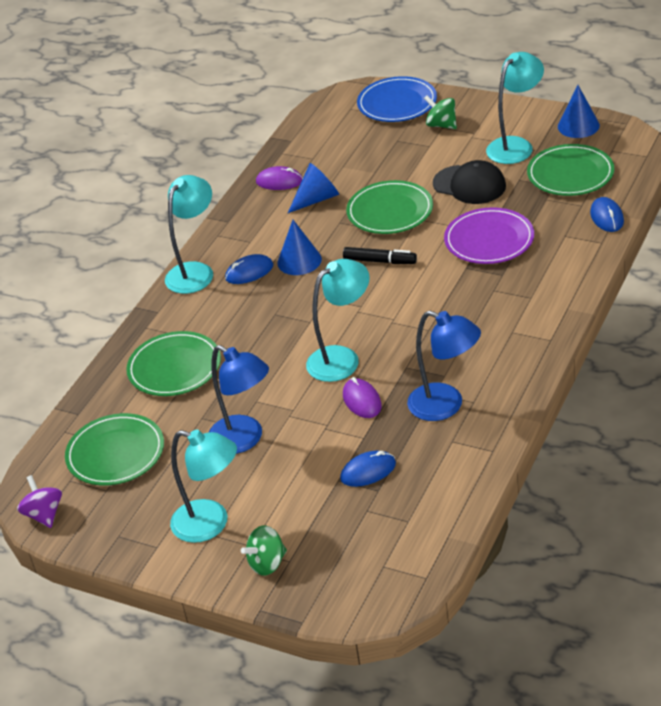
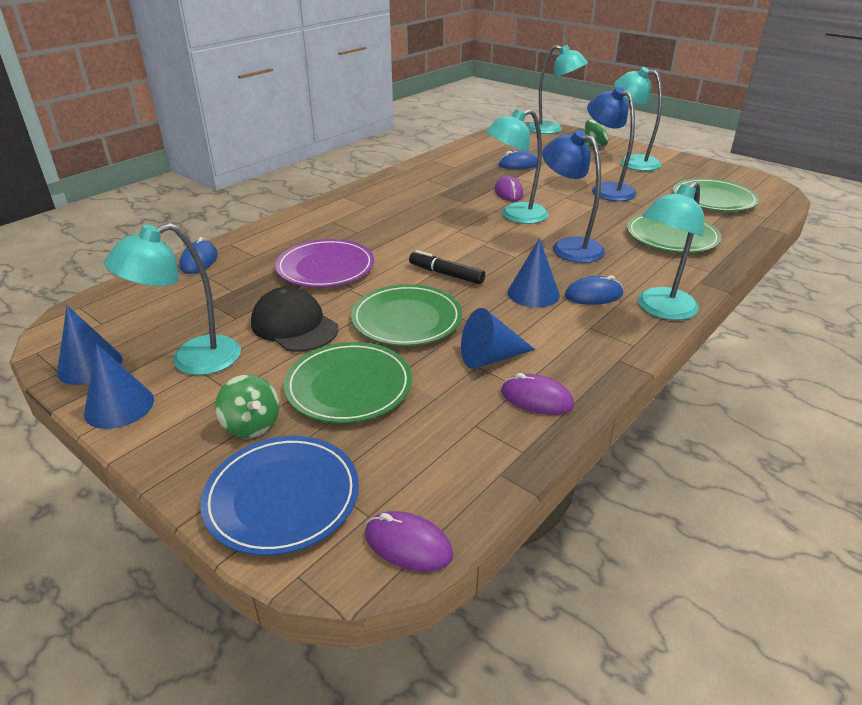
camera: 170 degrees left, 5 degrees down
purple spinning top [17,475,62,528] -> none
blue lamp [407,311,481,421] -> blue lamp moved to [542,130,605,263]
green plate [527,144,614,196] -> green plate moved to [284,342,412,423]
none -> blue cone [84,344,154,429]
none -> purple mouse [365,511,453,572]
none -> turquoise lamp [527,45,588,134]

